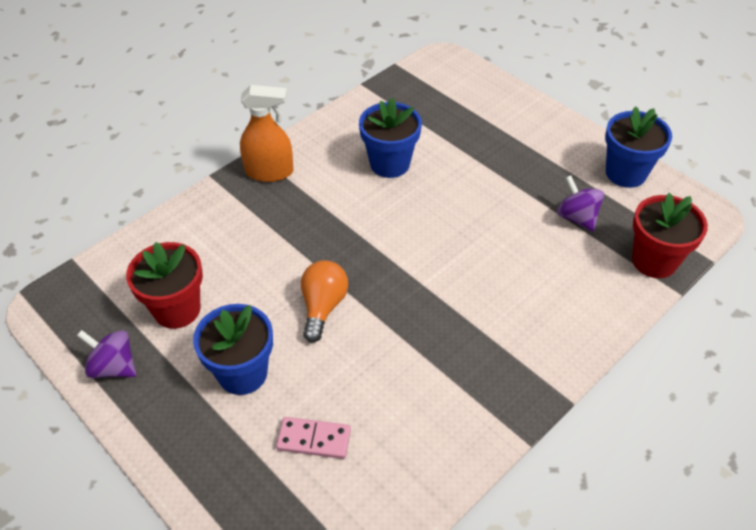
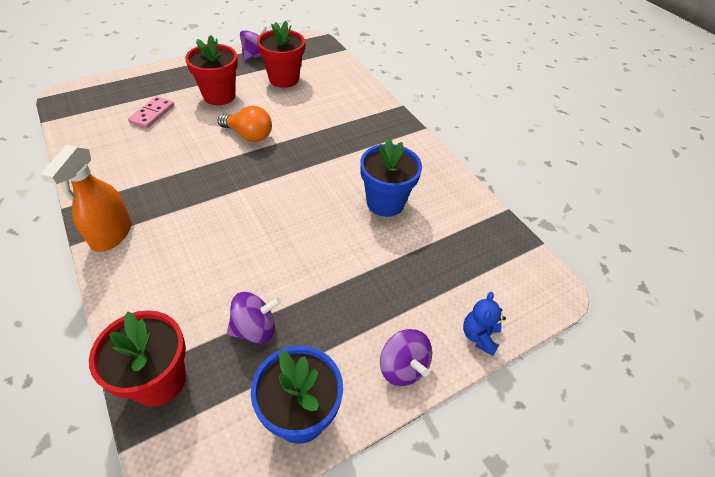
camera: 100 degrees right, 0 degrees up
blue flower pot [193,304,273,395] -> red flower pot [185,35,238,105]
orange spray bottle [240,85,293,182] -> orange spray bottle moved to [40,145,132,252]
none -> purple spinning top [380,329,432,386]
none -> blue teddy bear [463,292,506,356]

